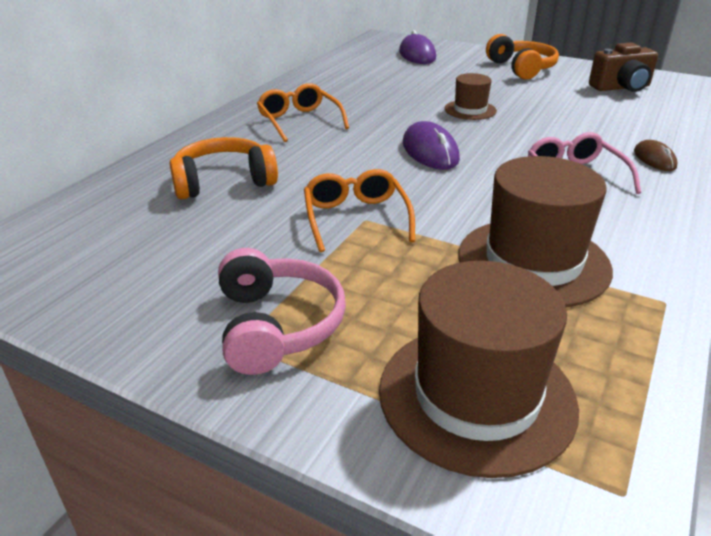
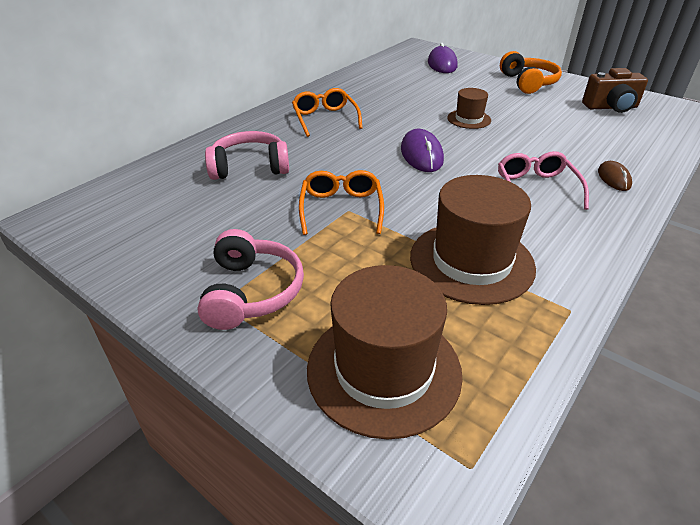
camera: 10 degrees right, 5 degrees up
orange headphones [169,137,278,199] -> pink headphones [205,131,289,180]

